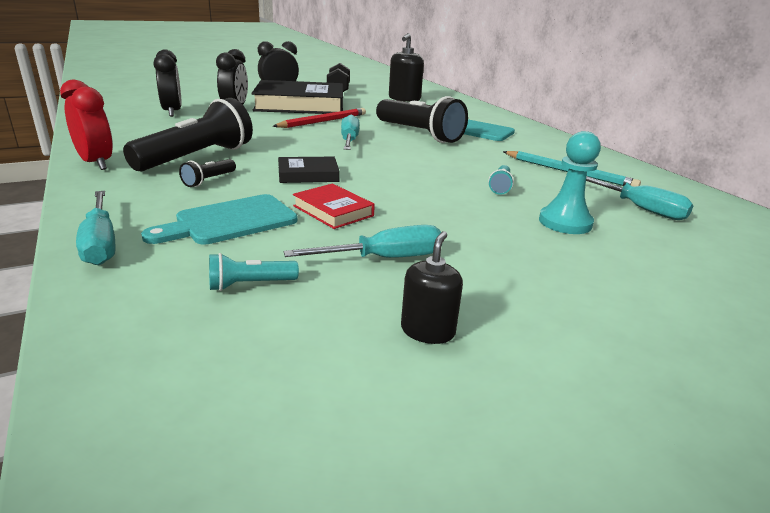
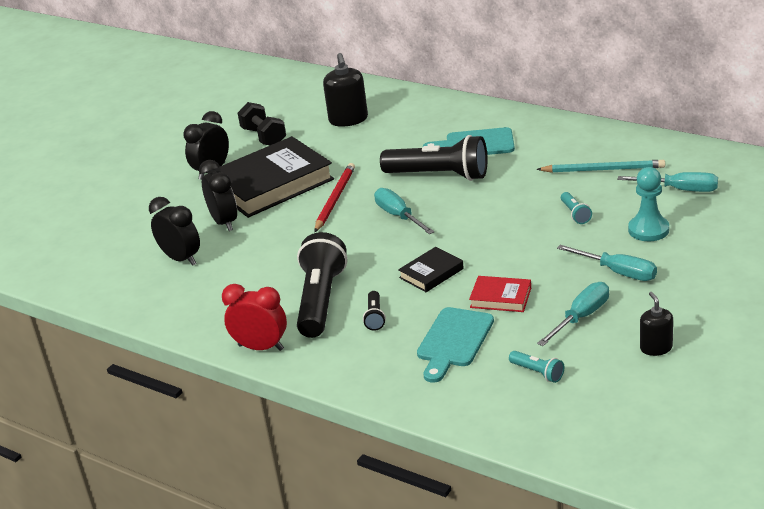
camera: 25 degrees left, 5 degrees up
turquoise screwdriver [76,191,115,265] -> turquoise screwdriver moved to [557,245,657,281]
turquoise flashlight [209,253,299,291] -> turquoise flashlight turned 90 degrees counterclockwise [509,351,564,383]

